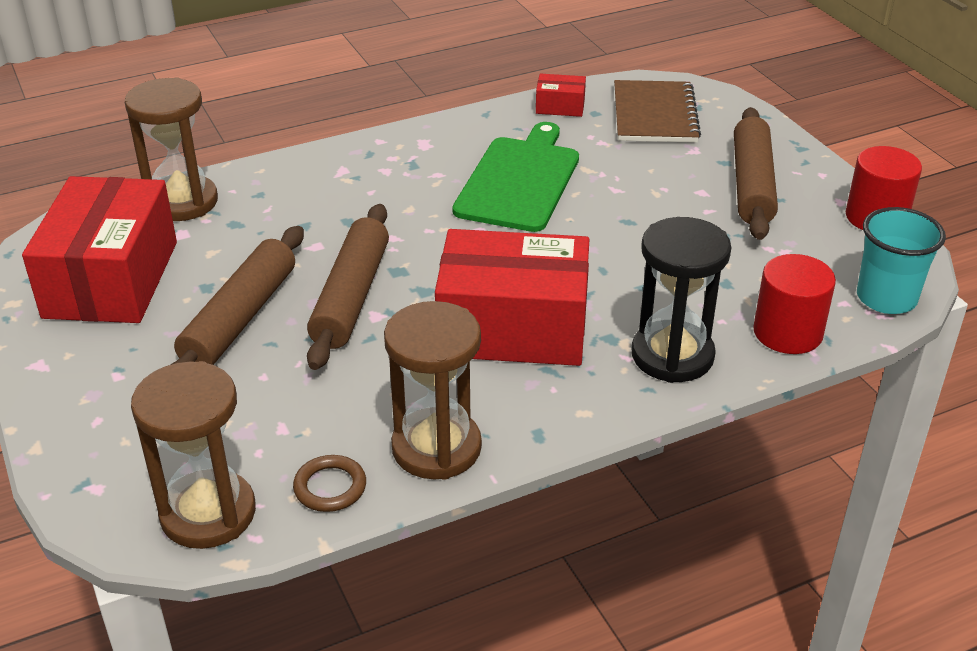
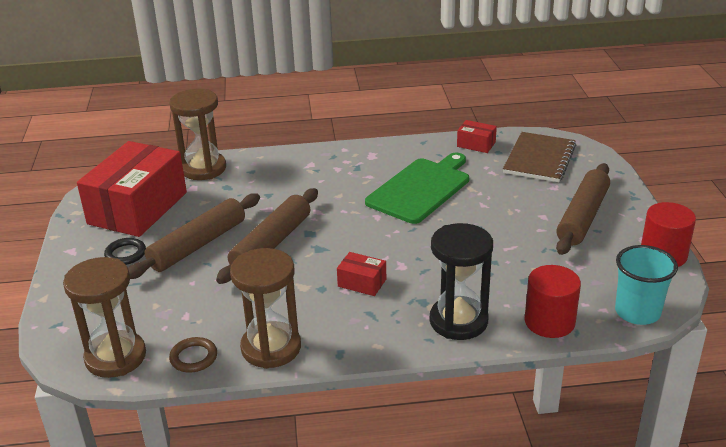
camera: 20 degrees right, 5 degrees down
red box [435,229,590,366] -> red box [337,252,386,296], size x0.42
none -> black ring [104,238,146,265]

